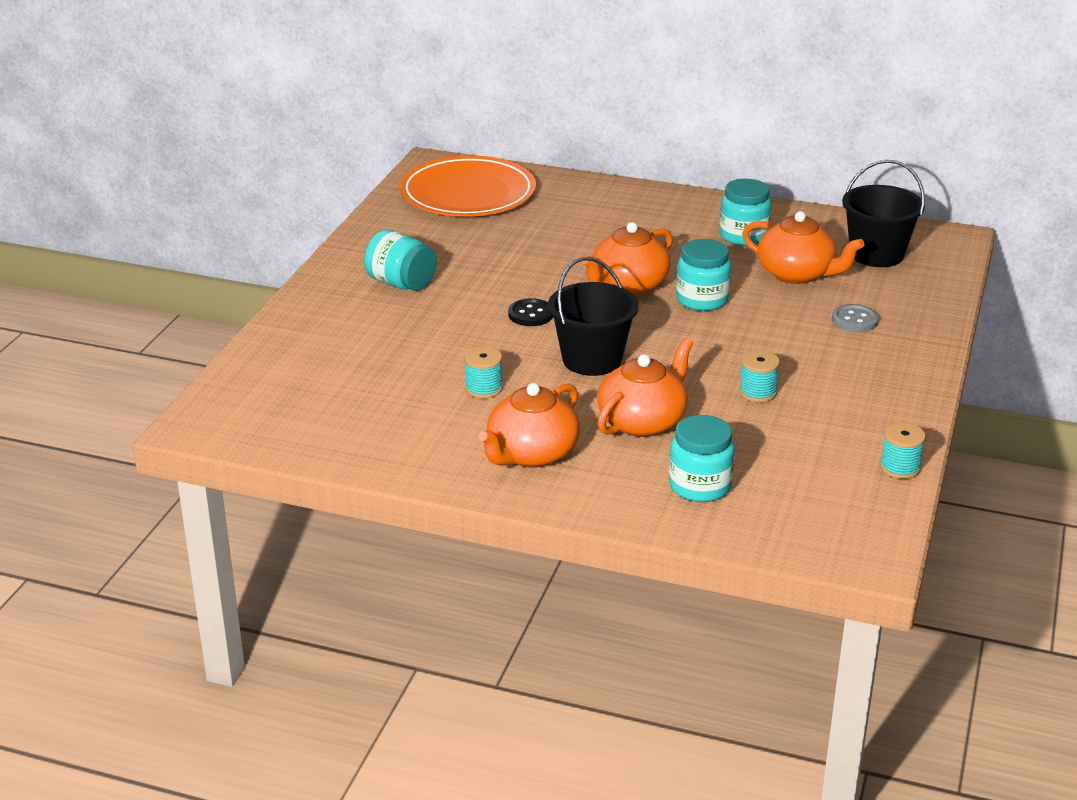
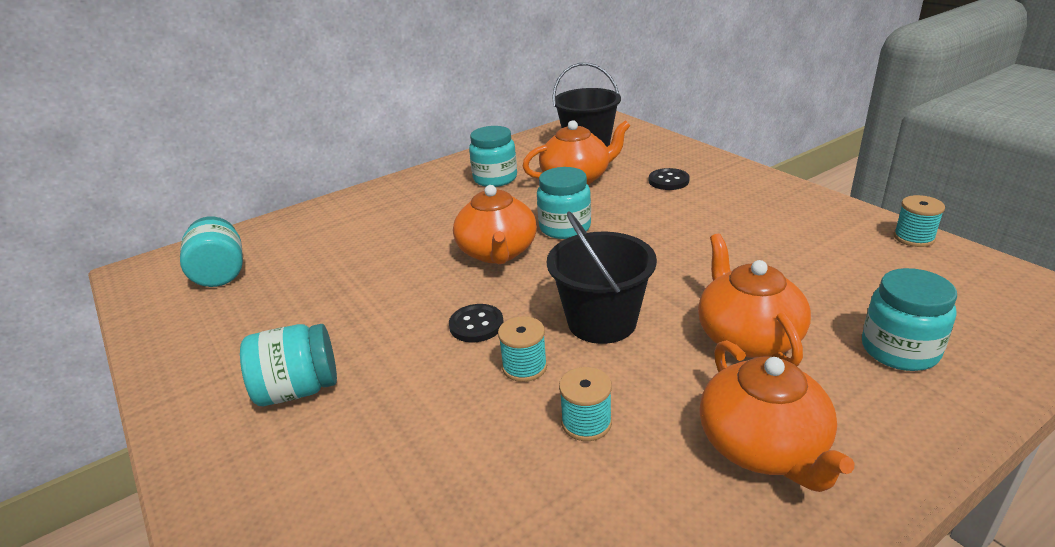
camera: 50 degrees left, 0 degrees up
orange plate [400,155,536,217] -> turquoise jar [180,216,243,287]
turquoise spool [739,350,780,402] -> turquoise spool moved to [498,316,547,382]
grey button [832,304,879,332] -> black button [649,168,690,190]

